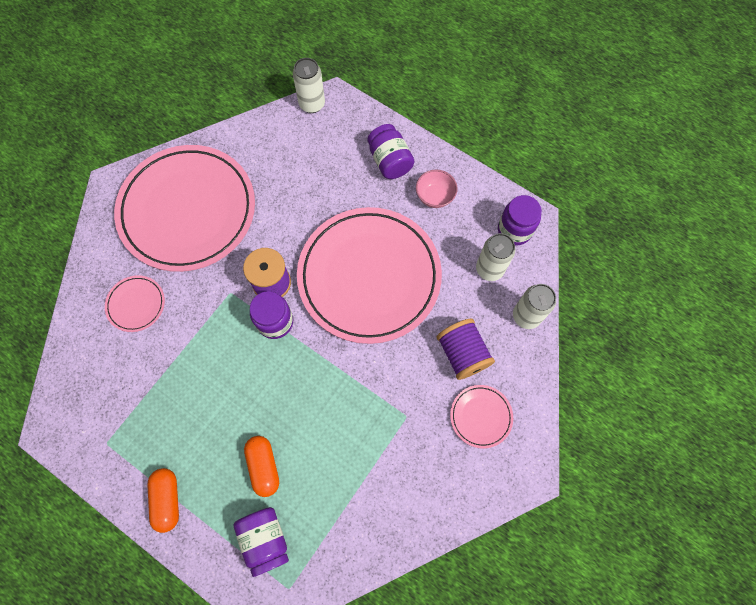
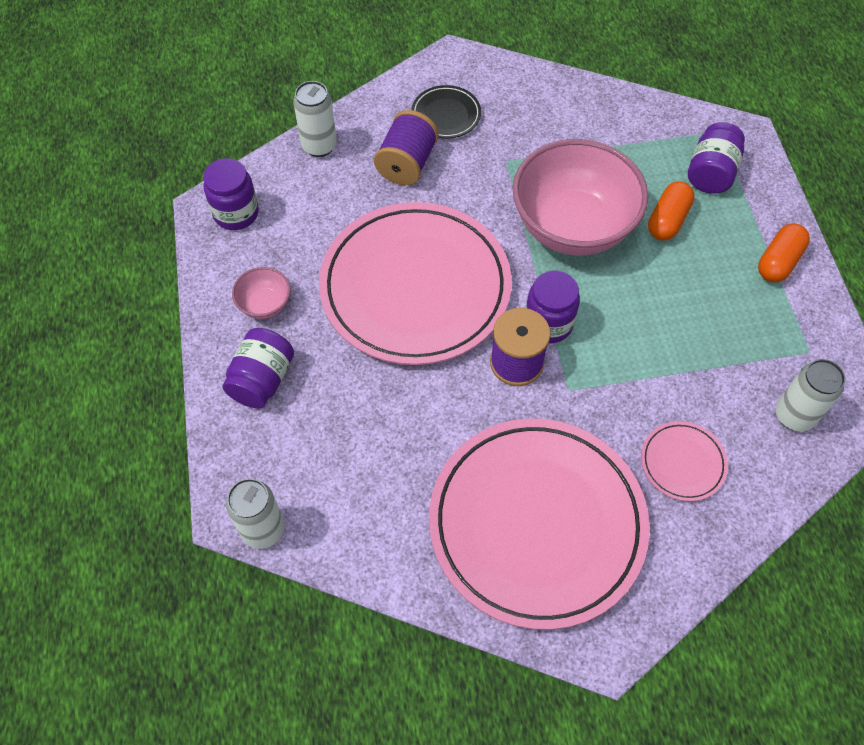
camera: 135 degrees left, 10 degrees down
pink plate [450,385,513,448] -> black plate [411,85,481,139]
white can [476,233,515,281] -> white can moved to [776,359,845,432]
none -> pink bowl [513,139,648,256]

